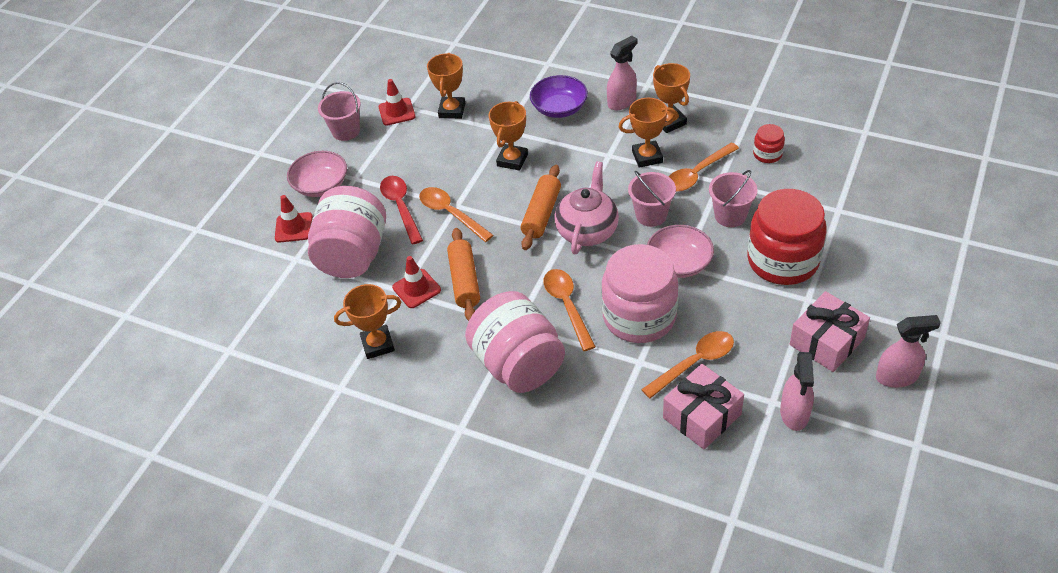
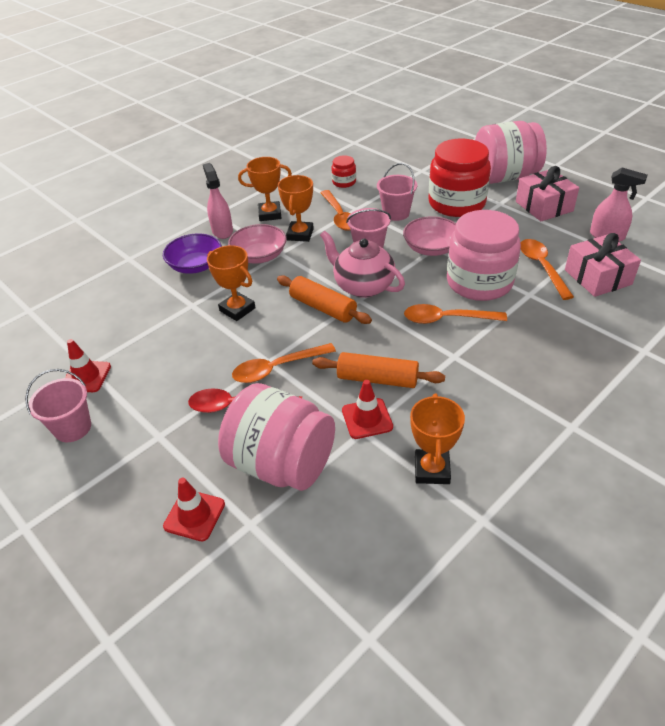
camera: 70 degrees left, 5 degrees down
pink bowl [287,151,347,197] -> pink bowl moved to [228,224,286,264]
orange trophy [427,53,465,119] -> none
pink jar [465,291,565,393] -> pink jar moved to [475,121,547,184]
pink spray bottle [876,315,941,388] -> none

